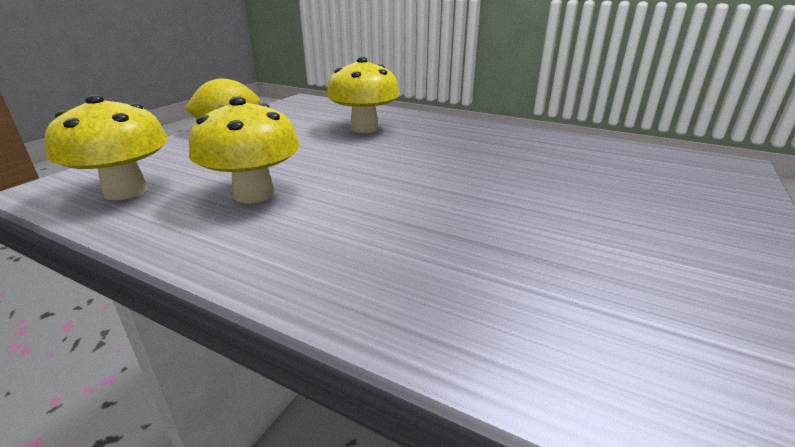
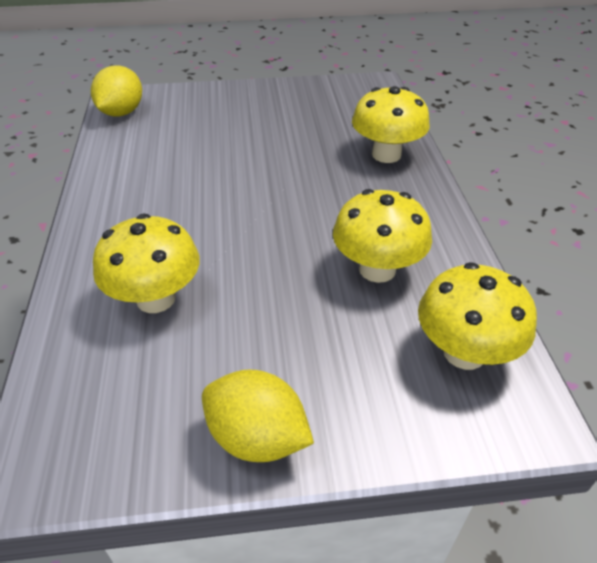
camera: 125 degrees left, 15 degrees up
none -> yellow lemon [91,66,142,116]
none -> yellow mushroom [352,86,430,163]

